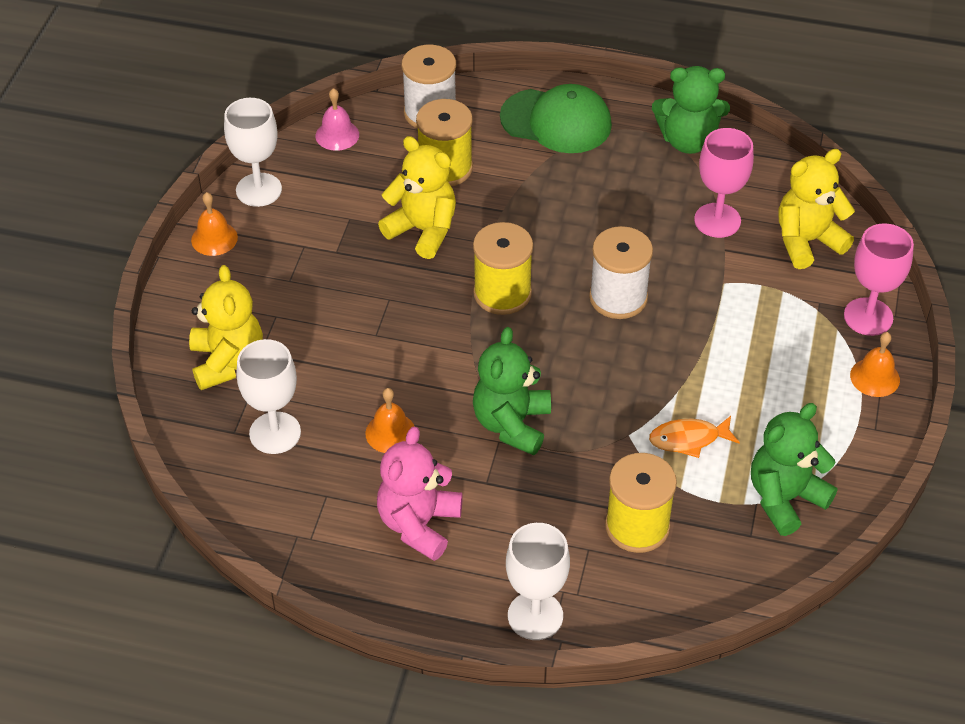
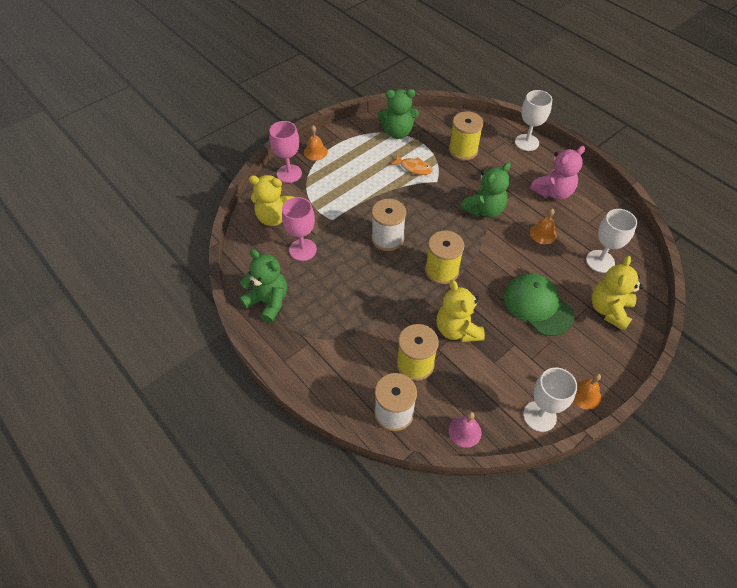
camera: 145 degrees left, 5 degrees up
green cap [500,84,612,153] -> green cap moved to [504,274,574,336]

